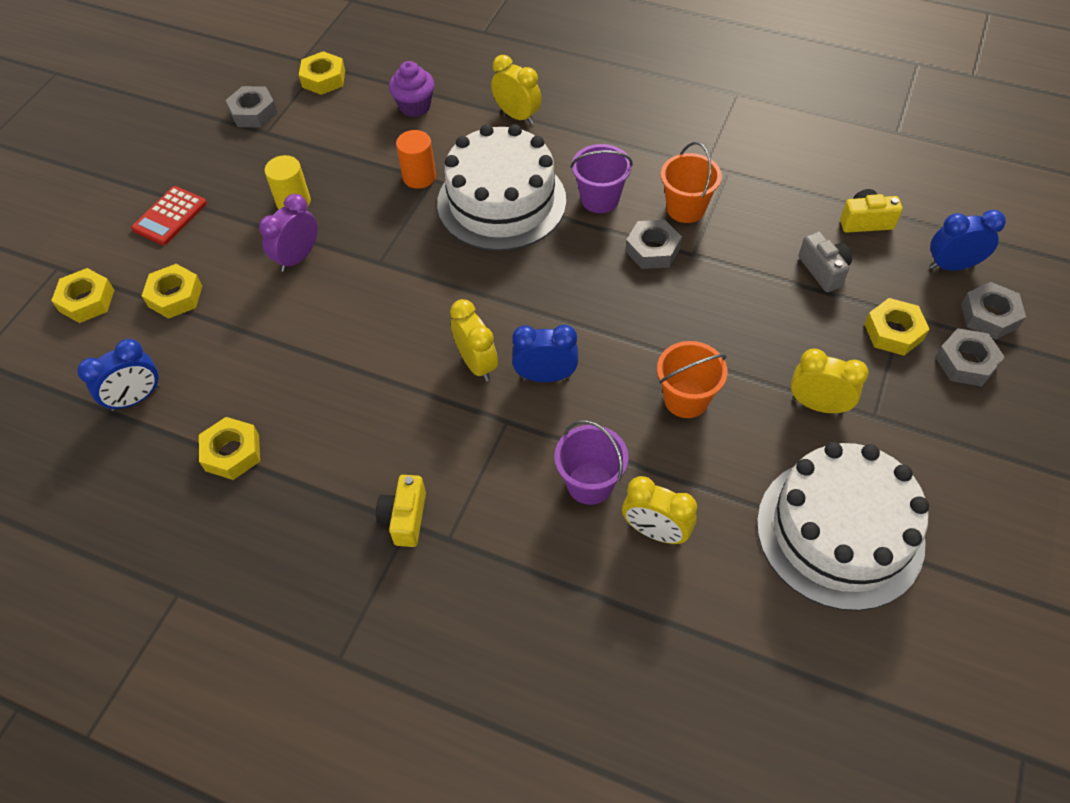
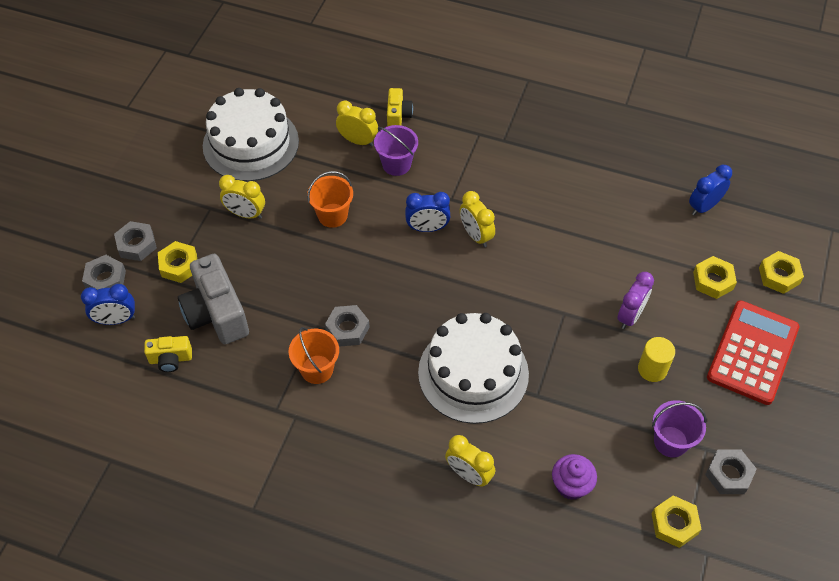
camera: 175 degrees right, 0 degrees up
red calculator [131,186,207,245] -> red calculator [707,300,799,405], size x1.80
yellow nut [199,417,260,480] -> none
yellow camera [376,475,426,547] -> yellow camera moved to [387,88,413,127]
orange cylinder [396,130,436,189] -> none
purple bucket [570,144,633,213] -> purple bucket moved to [652,400,706,457]
grey camera [799,231,852,292] -> grey camera [178,254,249,344], size x1.90

